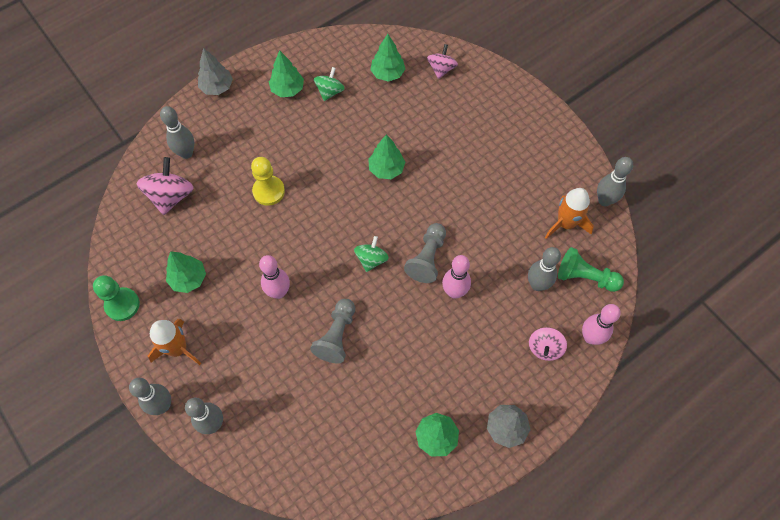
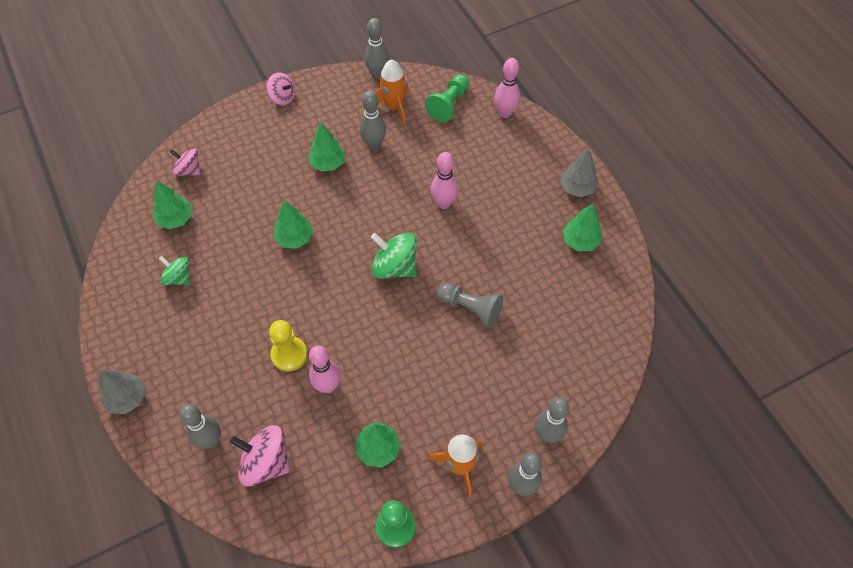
camera: 80 degrees left, 5 degrees down
pink bowling pin [259,255,290,299] -> pink bowling pin moved to [309,345,341,393]
green tree [269,50,304,97] -> green tree moved to [308,122,346,171]
green spinning top [354,236,389,272] -> green spinning top [371,233,417,279], size x1.57
grey pawn [404,223,446,283] -> none
grey bowling pin [528,247,561,291] -> grey bowling pin moved to [360,91,386,150]
pink spinning top [529,327,567,361] -> pink spinning top moved to [267,73,295,105]

